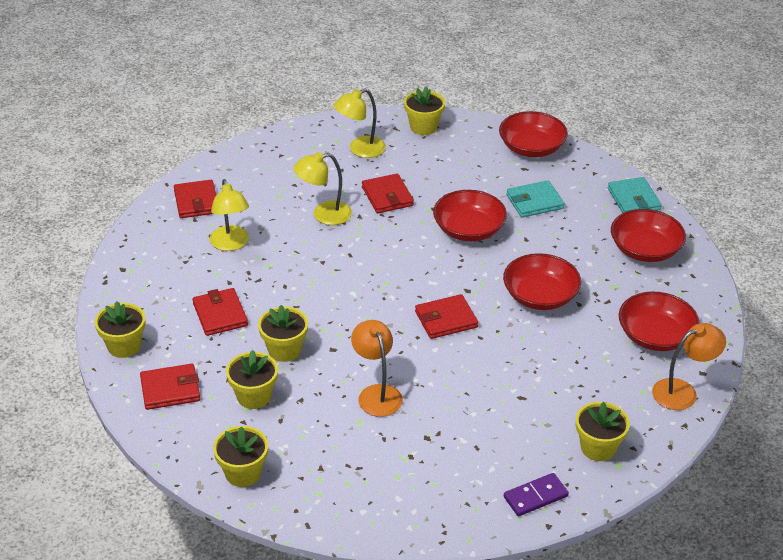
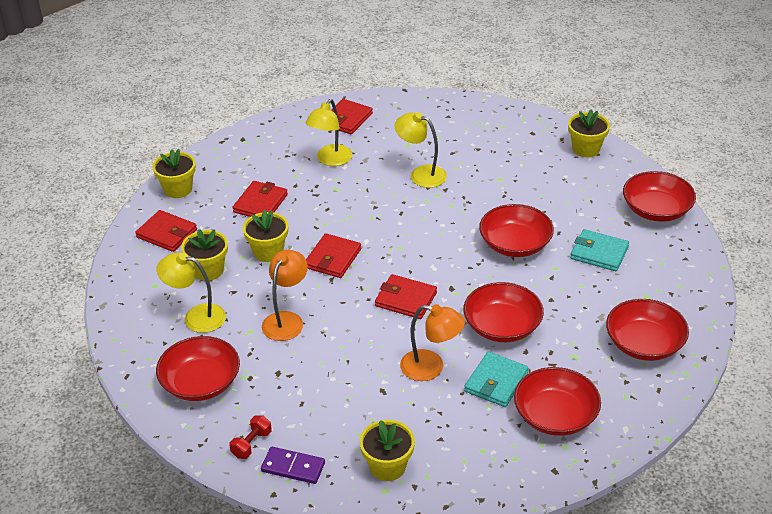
camera: 45 degrees right, 0 degrees up
yellow flower pot [213,426,268,487] -> none
yellow lamp [334,89,386,158] -> yellow lamp moved to [156,253,226,333]
red wallet [362,174,414,213] -> red wallet moved to [306,233,361,278]
turquoise wallet [608,177,662,213] -> turquoise wallet moved to [464,352,528,407]
orange lamp [652,323,726,410] -> orange lamp moved to [400,304,465,381]
none -> red bowl [156,336,240,401]
none -> red dumbbell [229,415,272,459]

